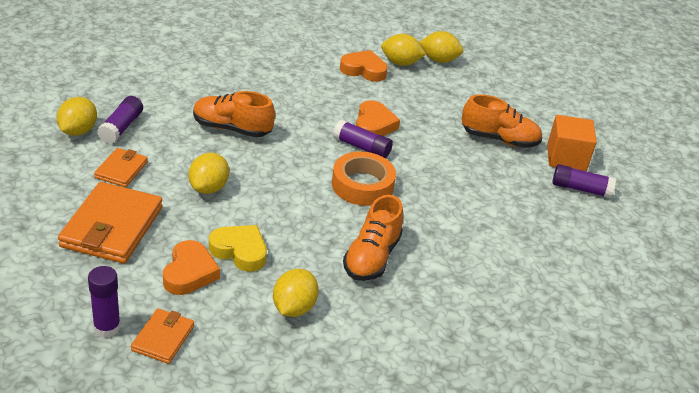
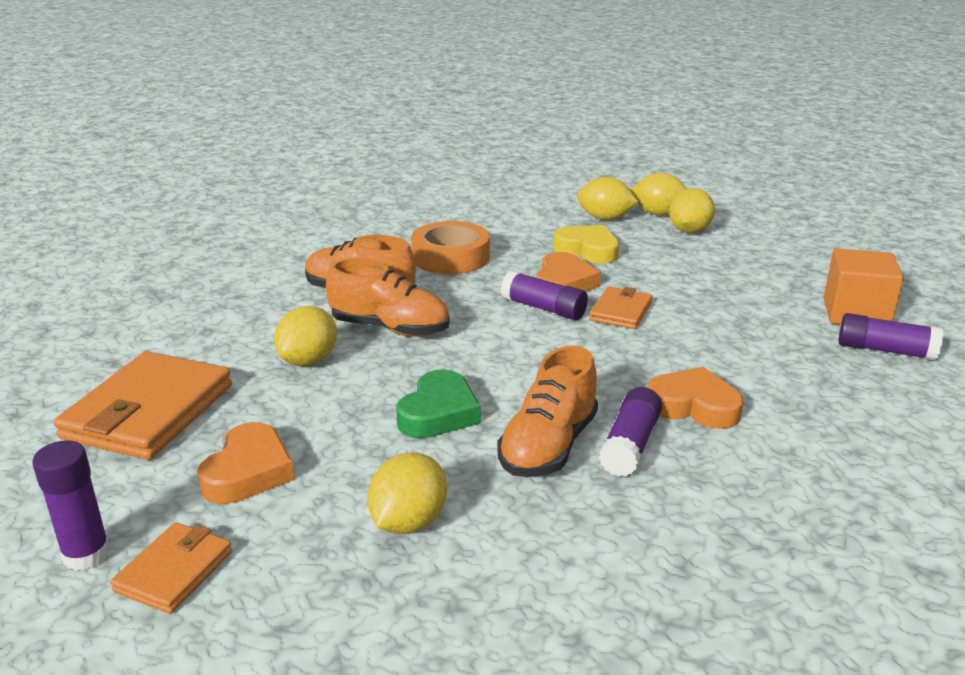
camera: 10 degrees right, 10 degrees down
yellow lemon [56,97,97,136] -> yellow lemon moved to [669,188,715,233]
orange wallet [94,148,148,187] -> orange wallet moved to [589,286,653,329]
purple glue stick [97,96,143,144] -> purple glue stick moved to [599,387,662,477]
yellow heart [209,225,267,272] -> yellow heart moved to [553,225,619,264]
orange tape [332,152,396,206] -> orange tape moved to [411,221,490,274]
orange heart [340,50,388,82] -> orange heart moved to [647,367,744,429]
orange shoe [462,94,542,148] -> orange shoe moved to [326,258,449,337]
none -> green heart [396,369,481,438]

